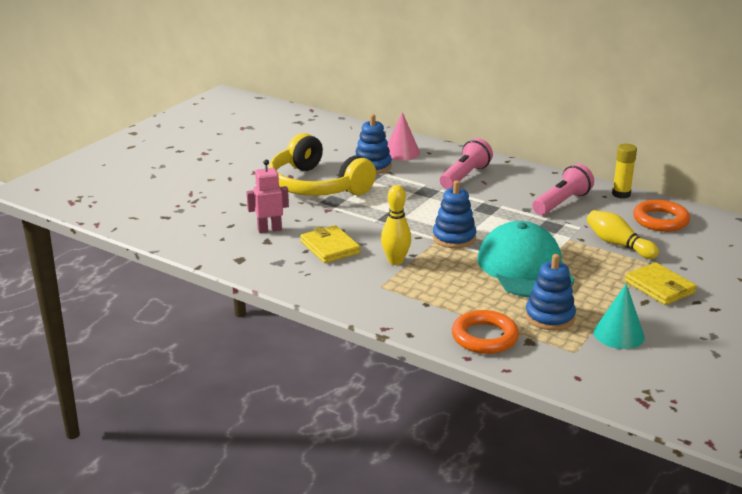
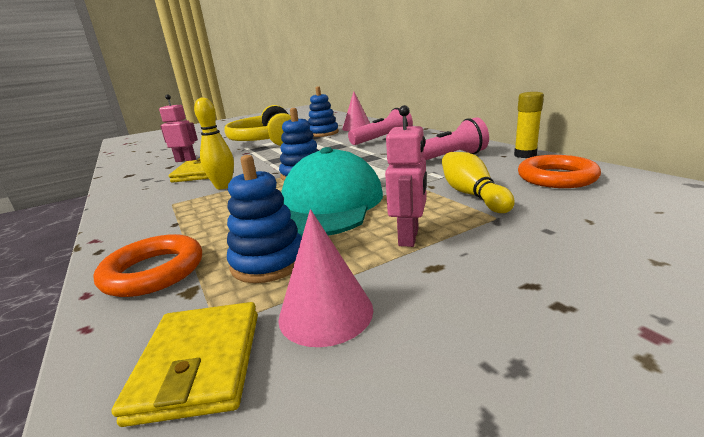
camera: 30 degrees right, 5 degrees down
turquoise cone [594,284,645,349] -> pink cone [278,209,373,347]
yellow wallet [625,262,697,305] -> yellow wallet moved to [111,302,258,427]
none -> pink robot [385,105,427,247]

